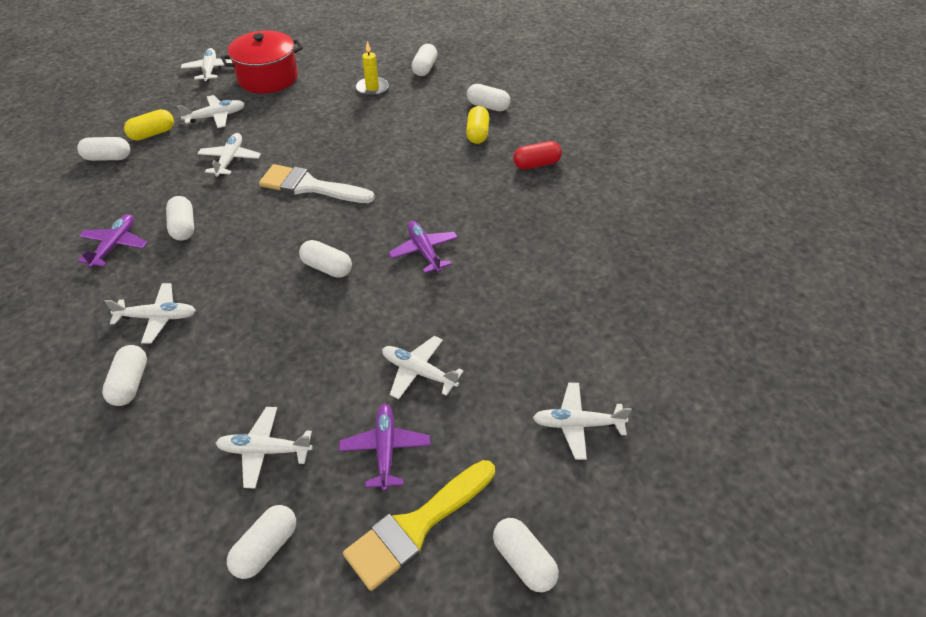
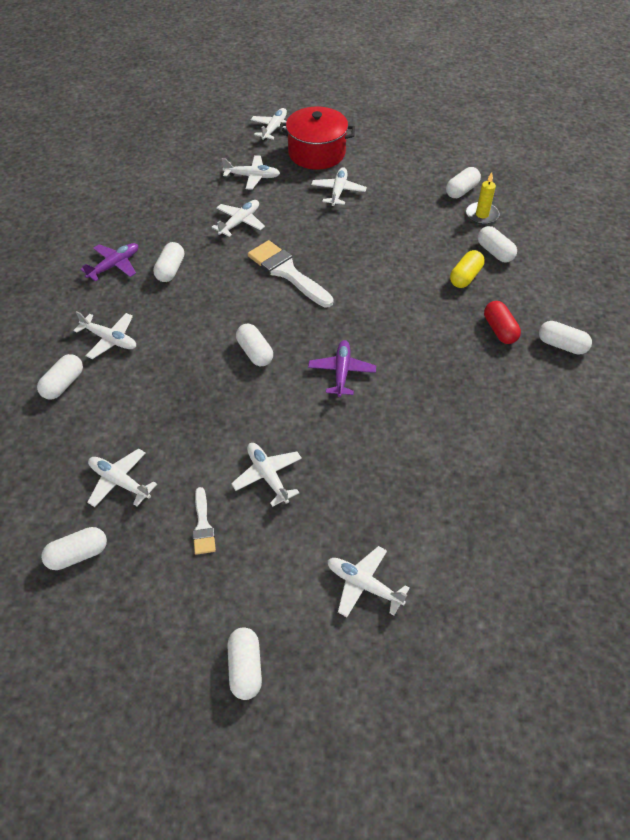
camera: 30 degrees right, 5 degrees up
white capsule [77,137,130,161] -> white capsule moved to [539,321,592,355]
yellow capsule [124,109,174,140] -> none
purple plane [339,404,430,491] -> white brush [193,487,216,555]
yellow brush [343,460,495,591] -> none
yellow candle [356,41,389,96] -> yellow candle moved to [466,172,499,225]
red capsule [513,141,562,170] -> red capsule turned 60 degrees clockwise [484,301,521,344]
none -> white plane [311,167,367,206]

